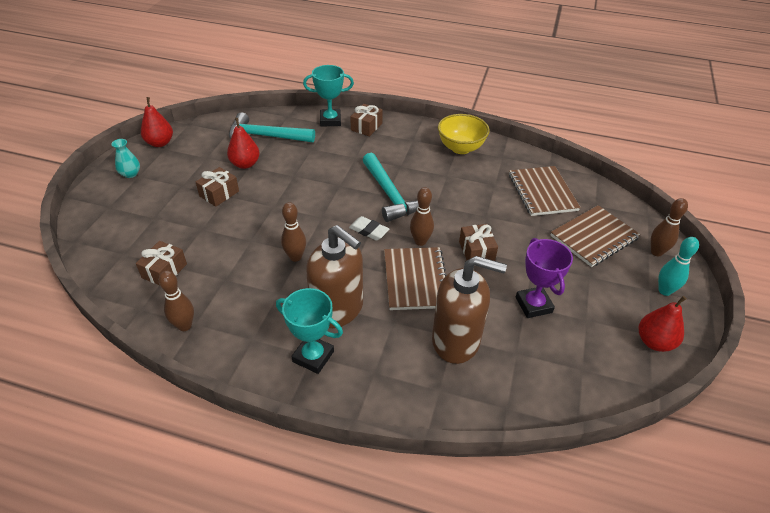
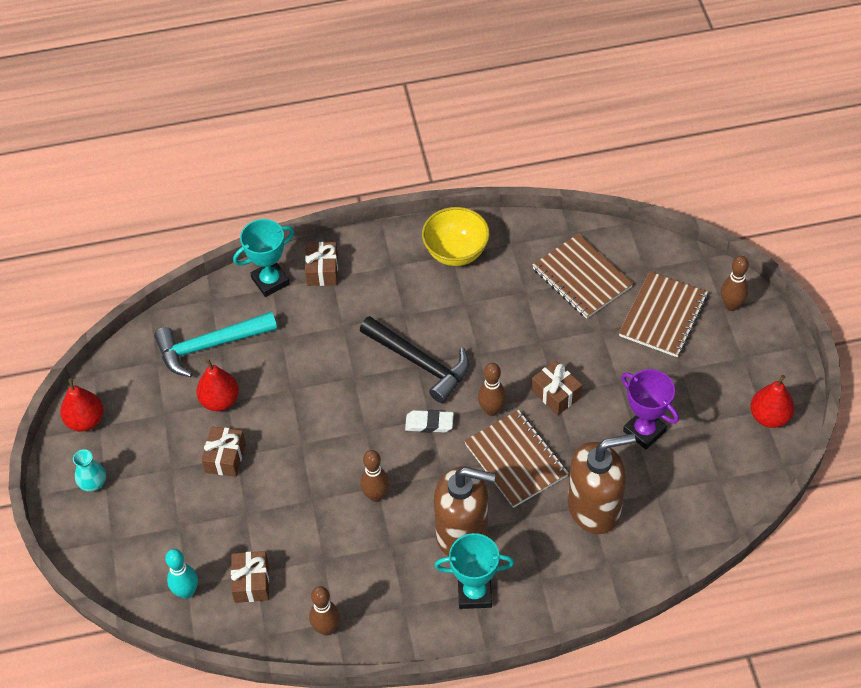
camera: 25 degrees left, 10 degrees up
turquoise hammer [363,153,418,222] -> black hammer [360,316,469,403]
turquoise bowling pin [658,237,699,296] -> turquoise bowling pin moved to [165,549,198,599]

